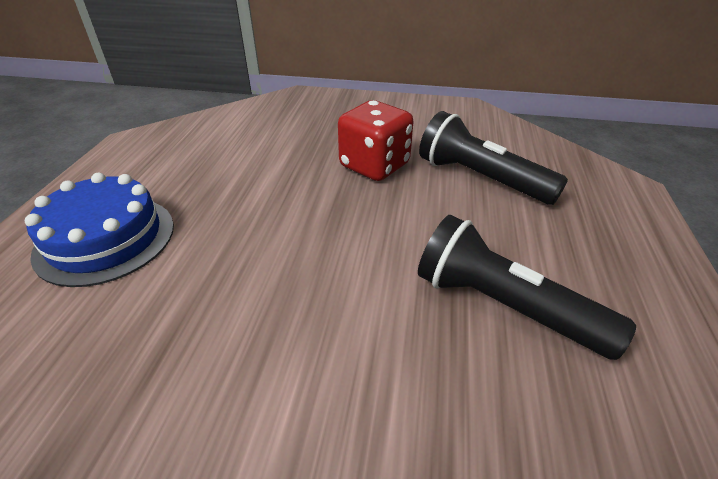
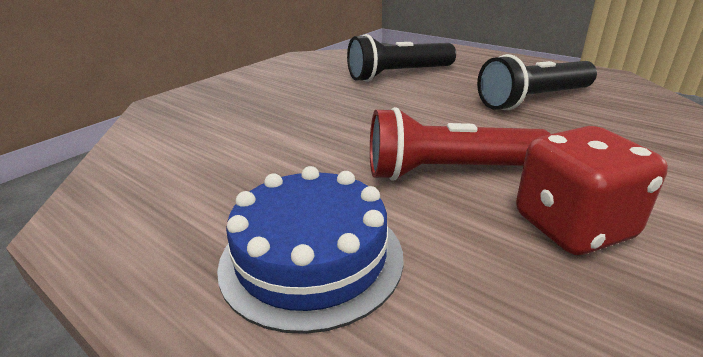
camera: 60 degrees left, 10 degrees down
red dice [338,100,413,181] -> red dice moved to [516,126,668,255]
none -> red flashlight [370,107,550,181]

